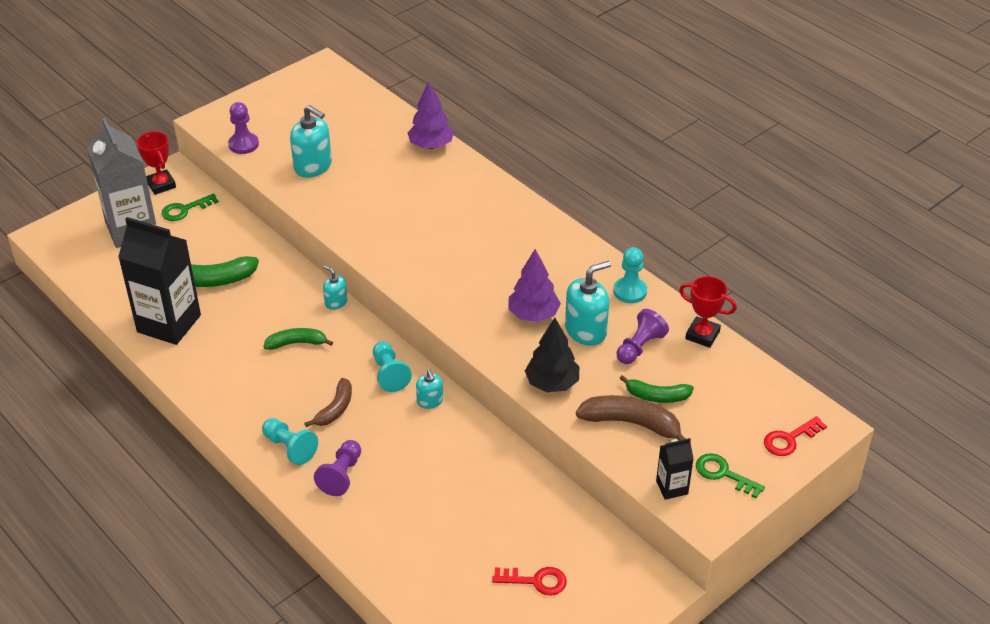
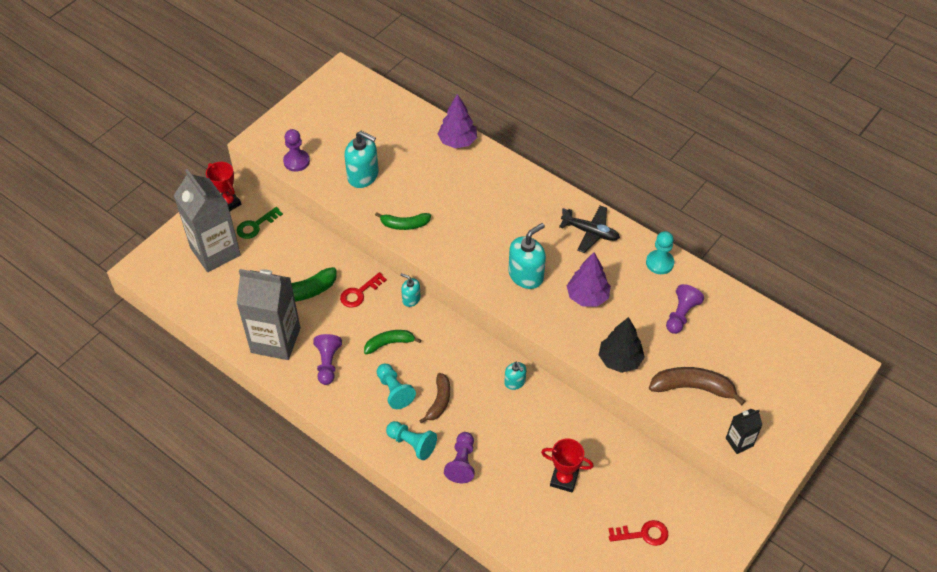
camera: 10 degrees left, 10 degrees up
black carton [118,217,201,345] -> grey carton [237,269,301,360]
turquoise pawn [373,342,412,392] -> turquoise pawn moved to [377,363,416,409]
turquoise soap dispenser [565,261,611,346] -> turquoise soap dispenser moved to [508,223,546,289]
green banana [619,375,694,403] -> green banana moved to [375,212,431,230]
red trophy [679,276,737,348] -> red trophy moved to [541,439,594,493]
green key [696,453,765,498] -> none
red key [764,416,827,456] -> red key moved to [340,272,387,308]
none -> purple pawn [313,334,342,385]
none -> black plane [559,206,620,253]

